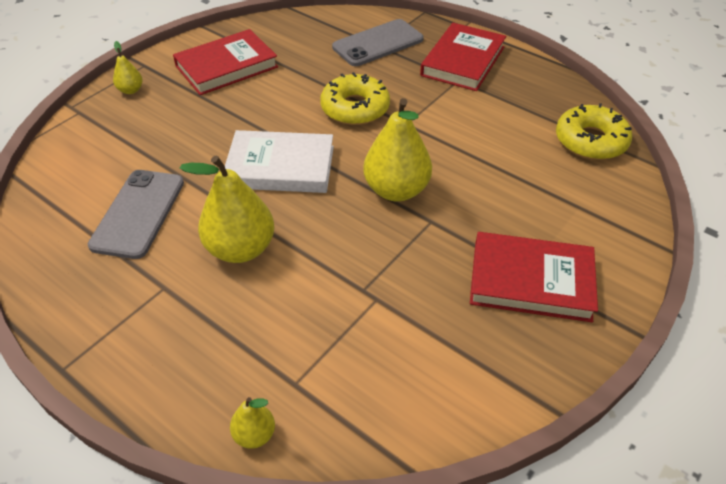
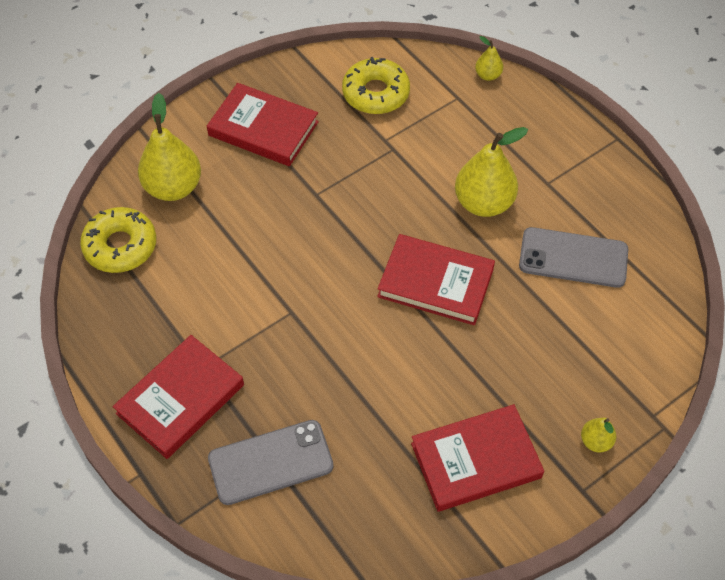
camera: 165 degrees left, 10 degrees up
grey phone [88,170,184,259] -> grey phone turned 75 degrees clockwise [519,227,628,288]
white book [225,130,334,193] -> red book [377,234,495,325]
yellow donut [320,72,390,125] -> yellow donut moved to [342,57,410,114]
yellow pear [363,98,432,201] -> yellow pear moved to [138,93,201,201]

